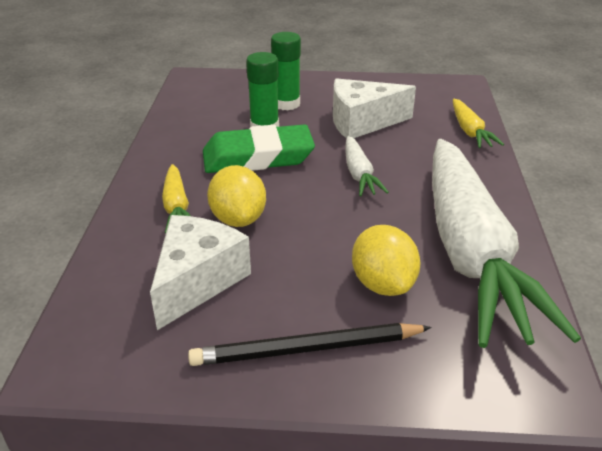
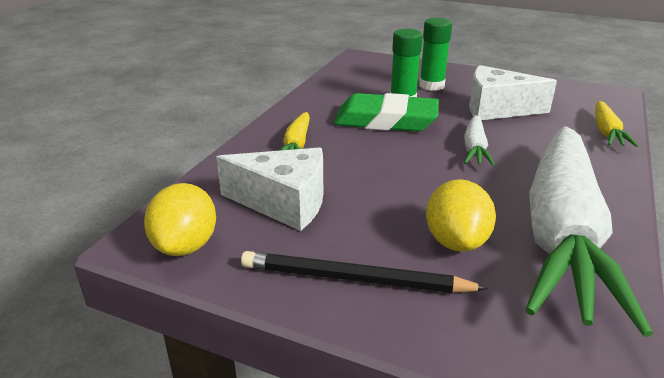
camera: 20 degrees right, 5 degrees down
white cheese [150,215,251,330] -> white cheese turned 60 degrees clockwise [216,147,323,231]
yellow lemon [207,165,266,227] -> yellow lemon moved to [144,183,216,256]

